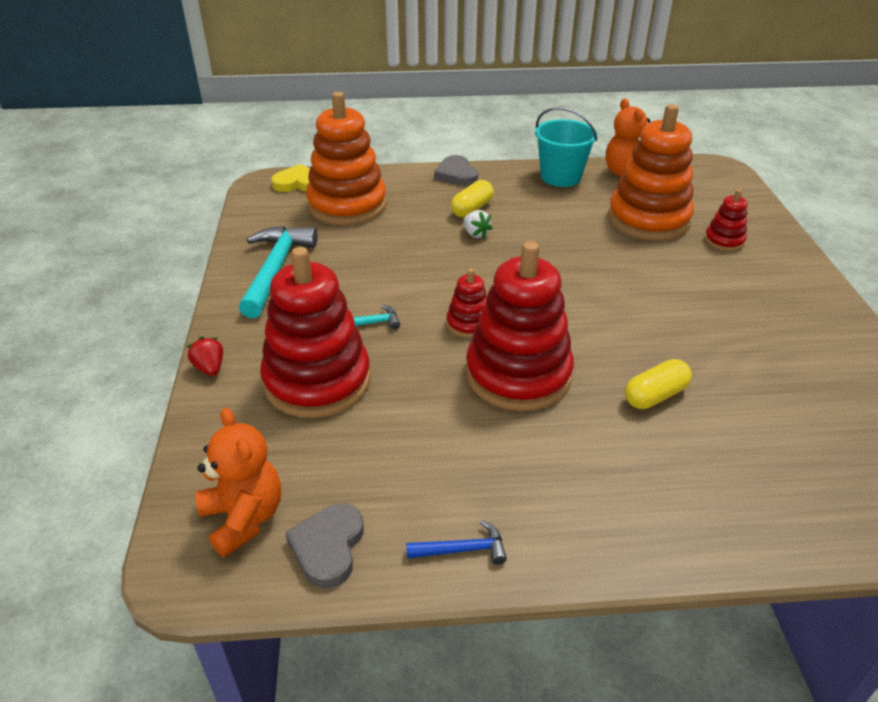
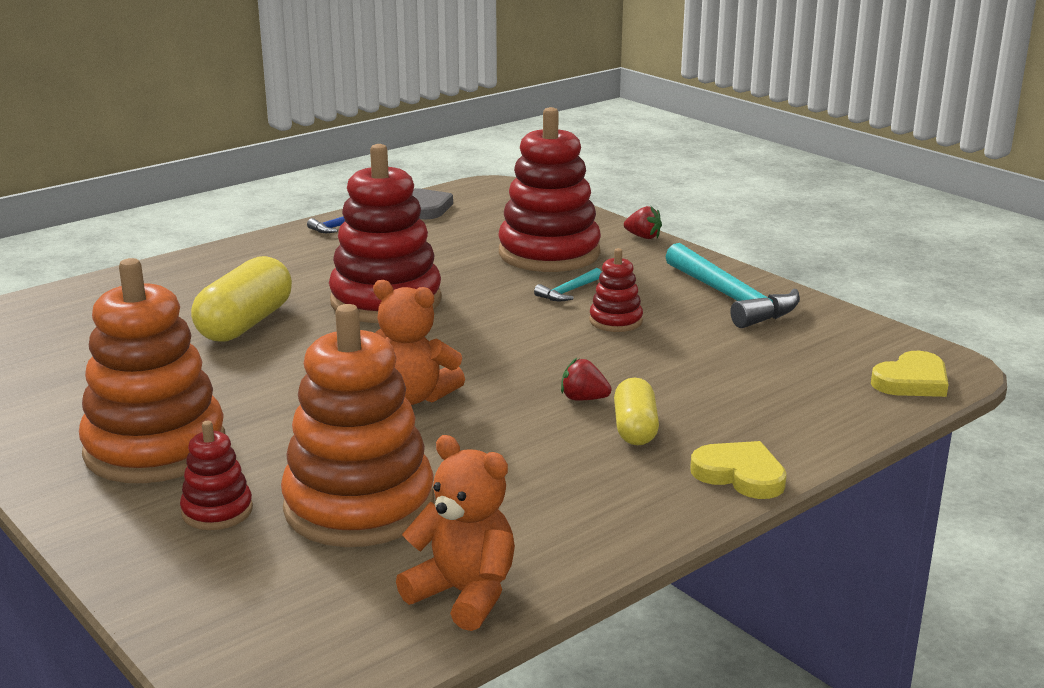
camera: 145 degrees right, 15 degrees down
orange teddy bear [195,408,281,558] -> orange teddy bear moved to [373,280,465,405]
orange stacking toy [306,92,387,225] -> orange stacking toy moved to [79,258,225,483]
grey heart [434,155,478,186] -> yellow heart [690,441,787,499]
red stacking toy [446,268,487,338] -> red stacking toy moved to [590,248,643,332]
white strawberry [463,210,492,239] -> red strawberry [561,358,612,400]
turquoise bucket [535,107,598,187] -> none
yellow capsule [625,359,692,409] -> yellow capsule [191,256,292,342], size x1.61

